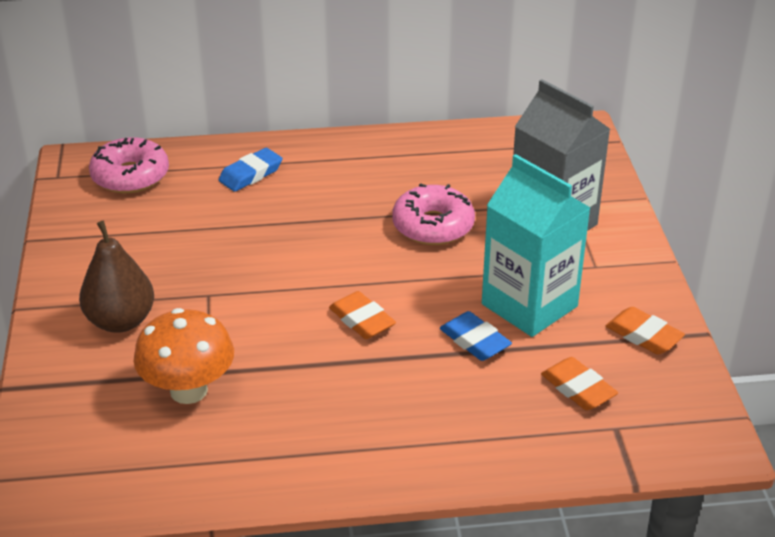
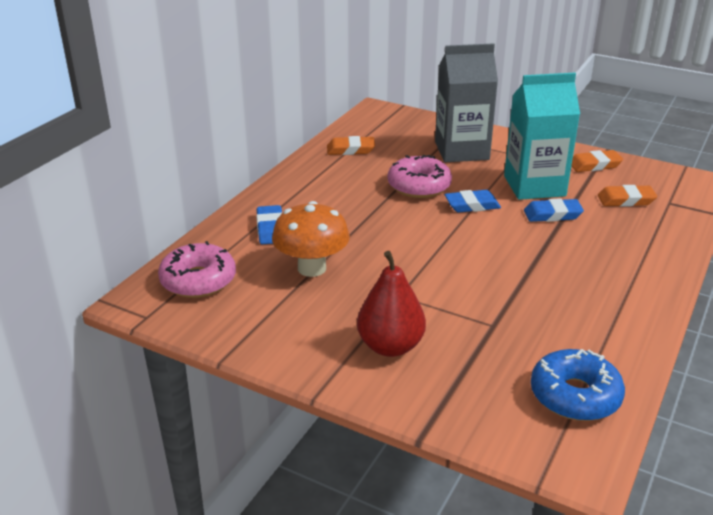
camera: 55 degrees left, 5 degrees down
brown pear [79,221,154,333] -> red pear [357,251,426,357]
orange mushroom [134,308,234,404] -> orange mushroom moved to [272,201,350,277]
orange eraser [329,291,396,339] -> orange eraser moved to [327,136,375,155]
none -> blue eraser [445,190,501,213]
none -> blue donut [531,349,625,421]

